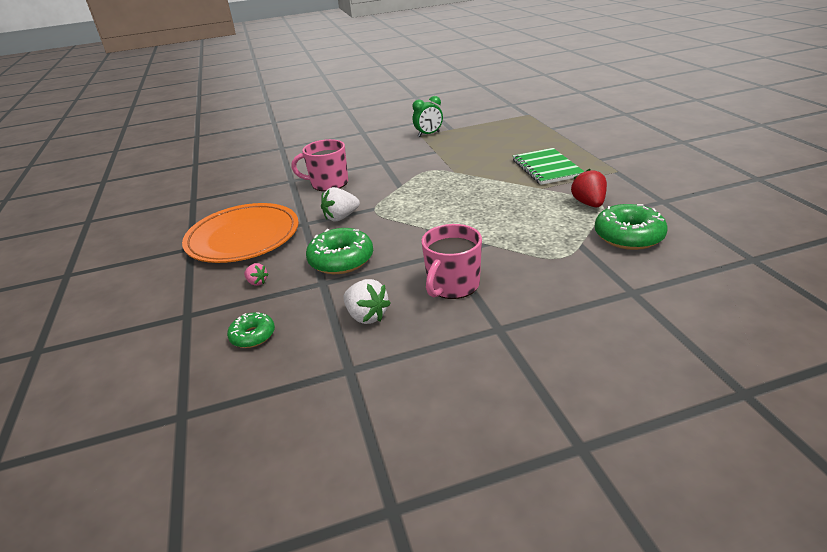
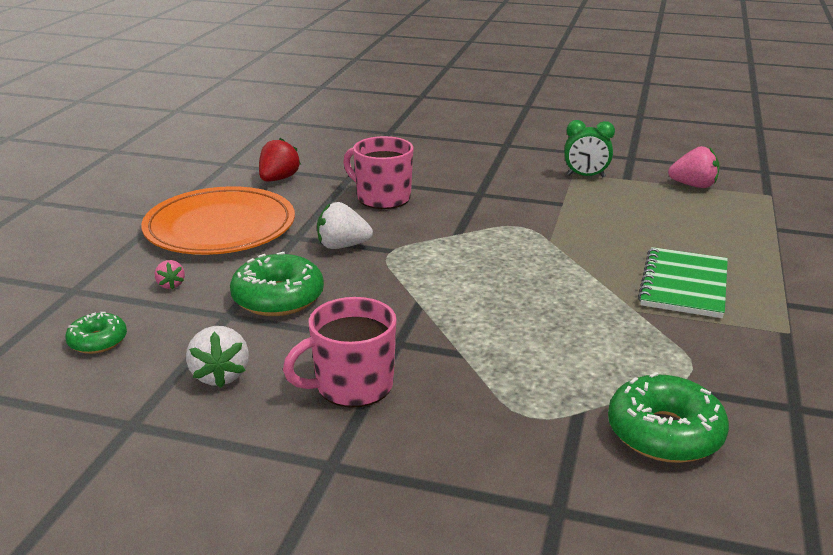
camera: 30 degrees right, 5 degrees down
red strawberry [571,169,607,207] -> red strawberry moved to [259,138,301,181]
none -> pink strawberry [668,146,720,188]

